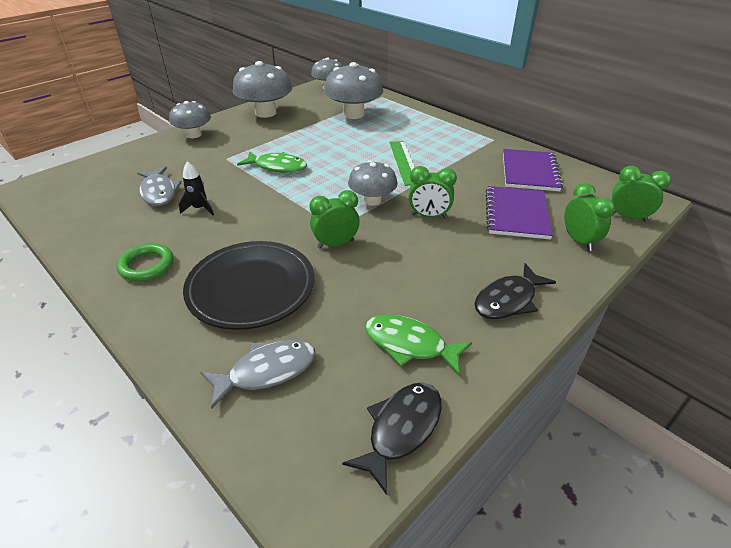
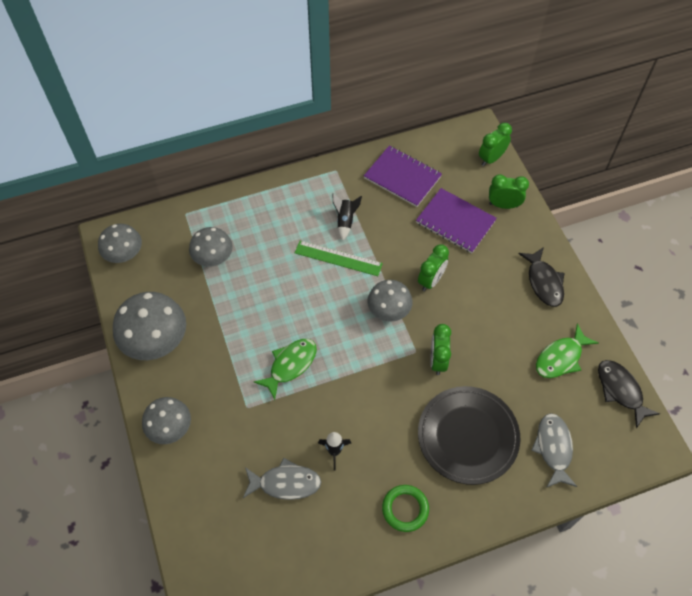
camera: 65 degrees left, 20 degrees up
grey mushroom [324,62,383,119] -> grey mushroom [189,227,233,266], size x0.64
none -> black rocket [333,193,362,240]

